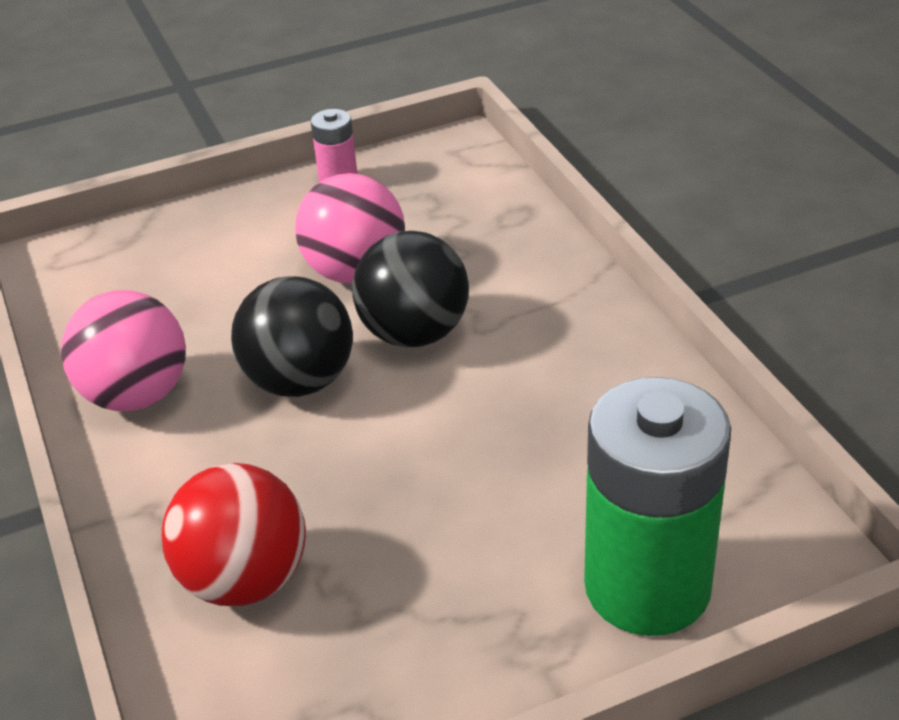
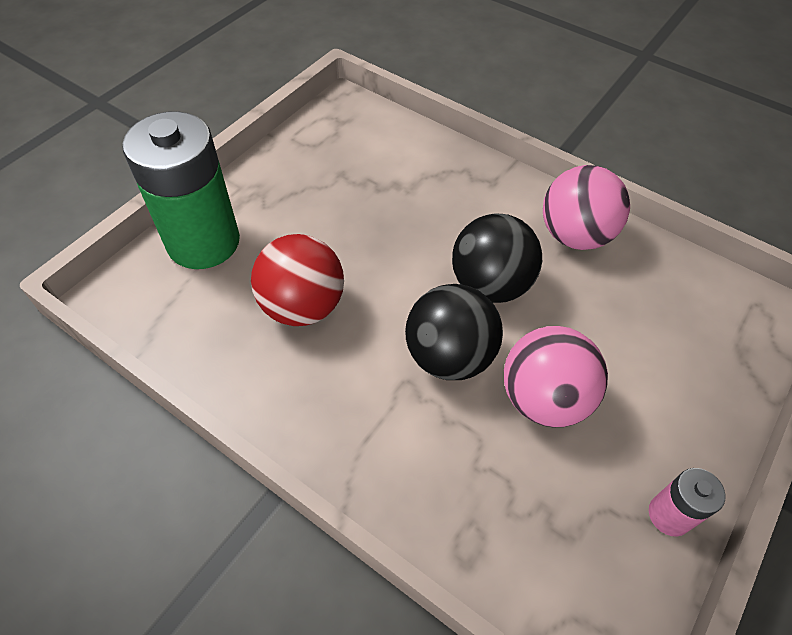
camera: 145 degrees right, 15 degrees up
red ball [162,463,306,606] -> red ball moved to [251,234,344,326]

